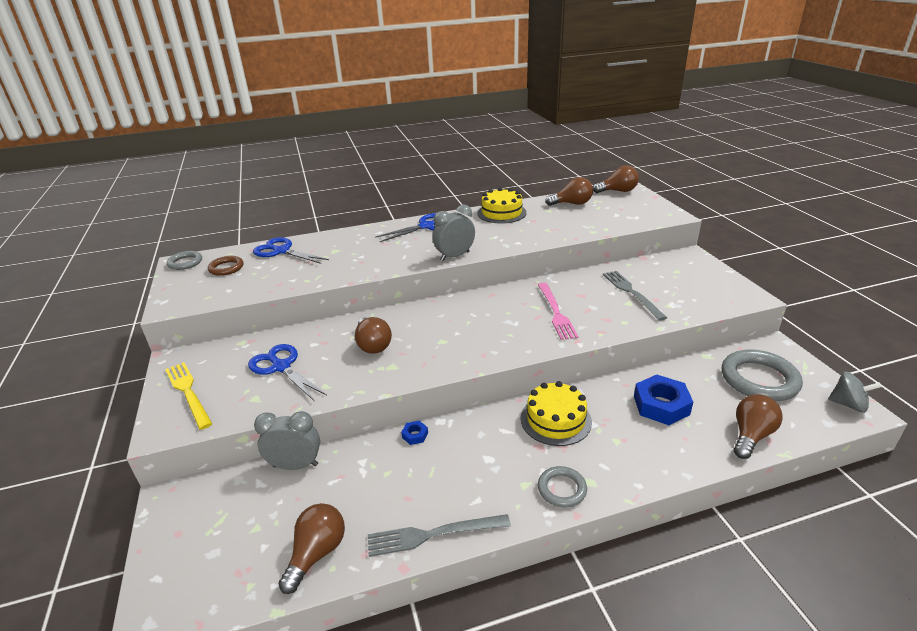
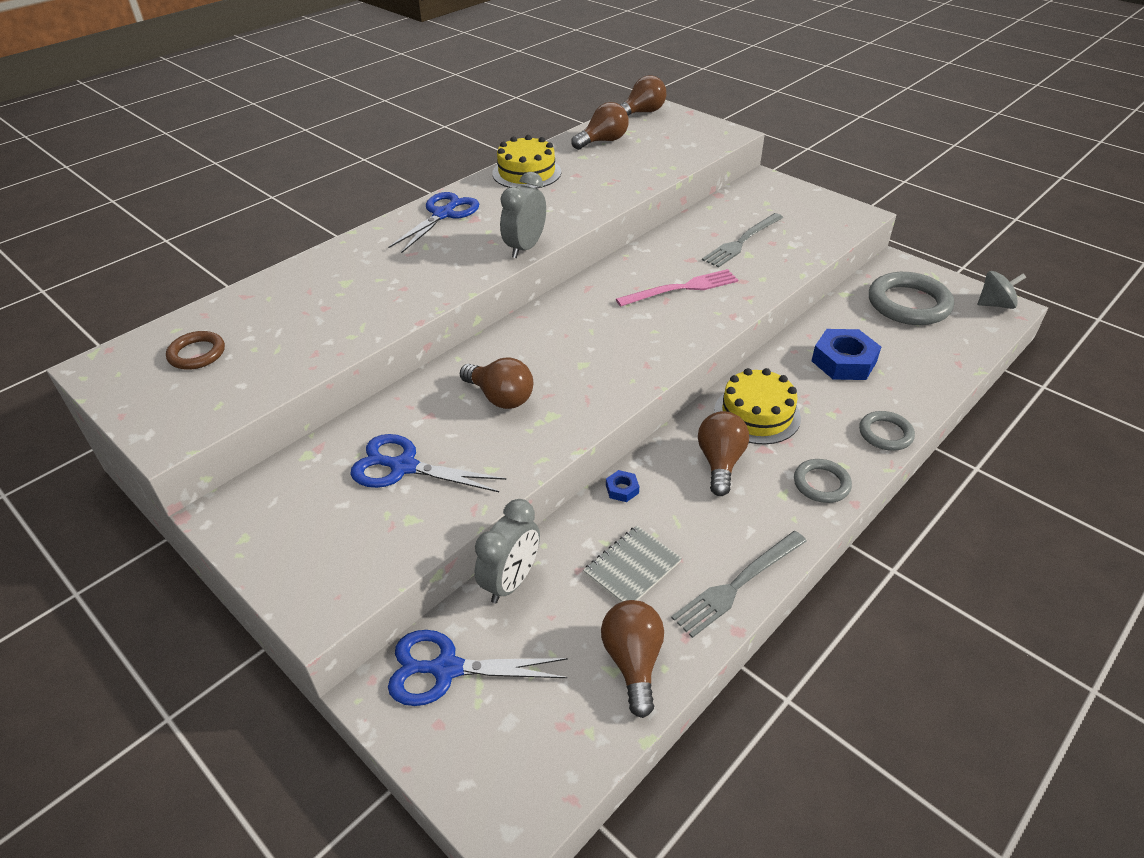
camera: 30 degrees left, 10 degrees up
yellow fork [165,362,212,430] -> none
grey ring [167,251,202,270] -> grey ring moved to [859,411,915,451]
blue scissors [253,237,329,264] -> blue scissors moved to [388,630,568,706]
grey clock [254,411,320,470] -> grey clock turned 150 degrees clockwise [475,499,540,603]
pink fork [538,283,578,340] -> pink fork turned 75 degrees counterclockwise [616,269,738,307]
grey fork [603,271,667,321] -> grey fork turned 90 degrees counterclockwise [702,213,783,268]
brown light bulb [734,394,783,459] -> brown light bulb moved to [698,411,749,496]
none -> grey notebook [583,526,682,602]

